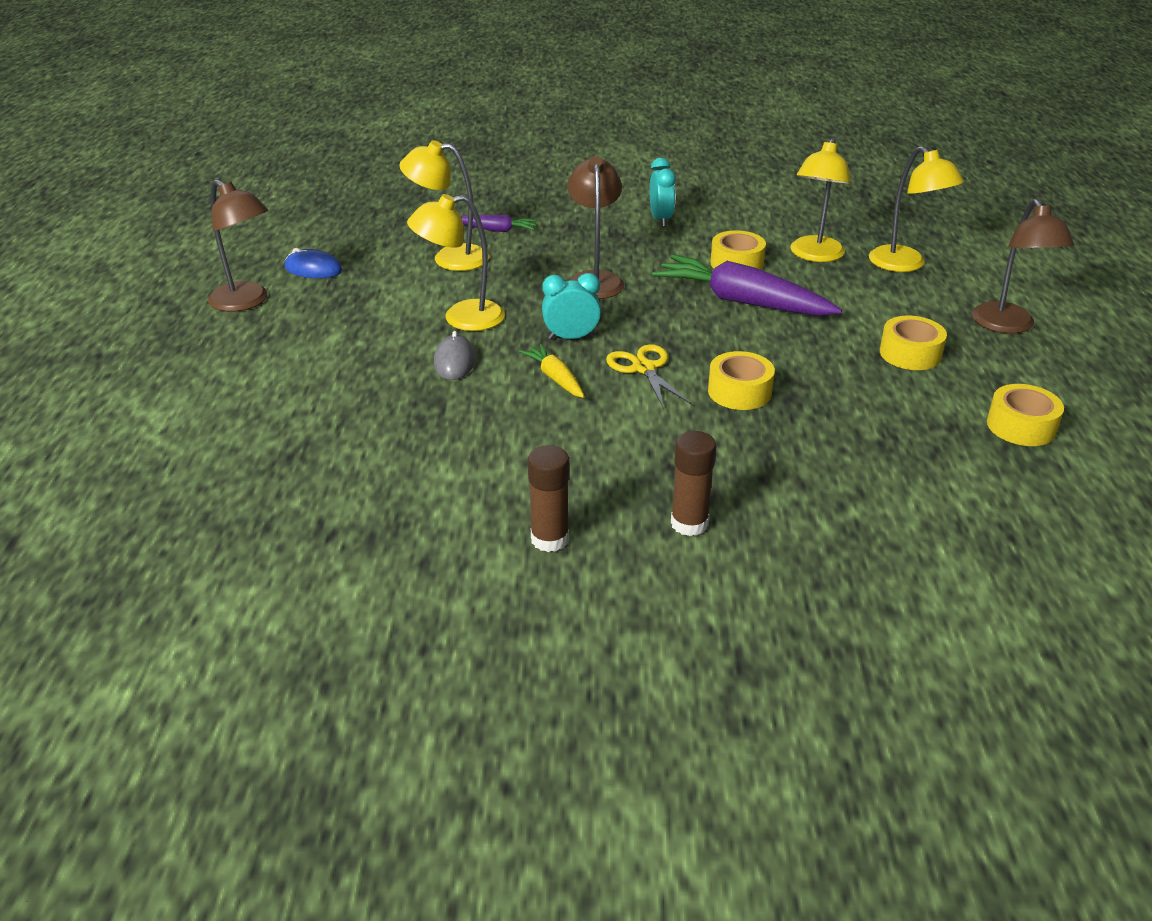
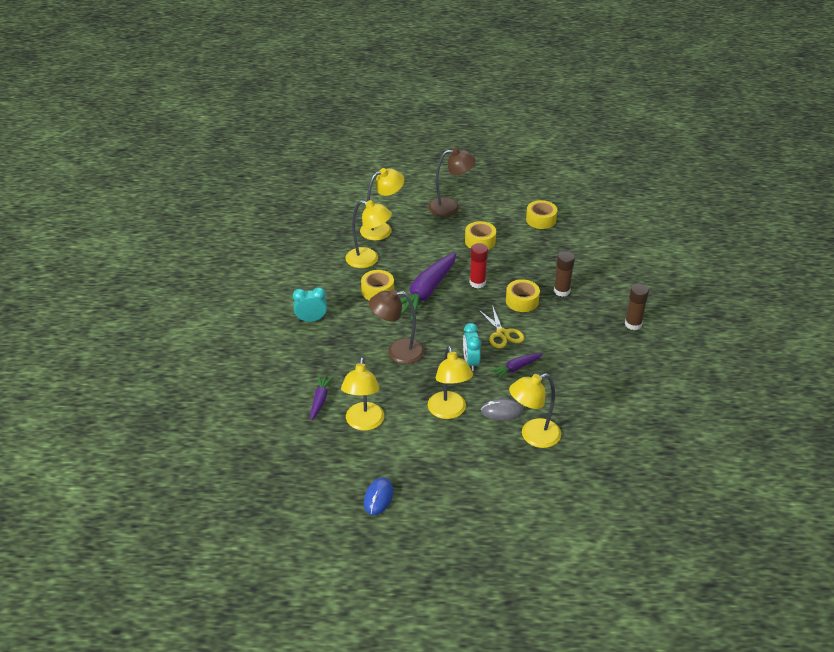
camera: 90 degrees left, 5 degrees up
brown lamp [208,179,268,312] -> none
yellow carrot [519,344,585,398] -> purple carrot [489,353,543,380]
brown glue stick [528,445,569,552] -> brown glue stick moved to [554,251,575,297]
yellow scissors [606,344,692,409] -> yellow scissors turned 90 degrees counterclockwise [478,305,524,348]
none -> red glue stick [470,243,488,288]
none -> yellow lamp [509,373,561,448]

